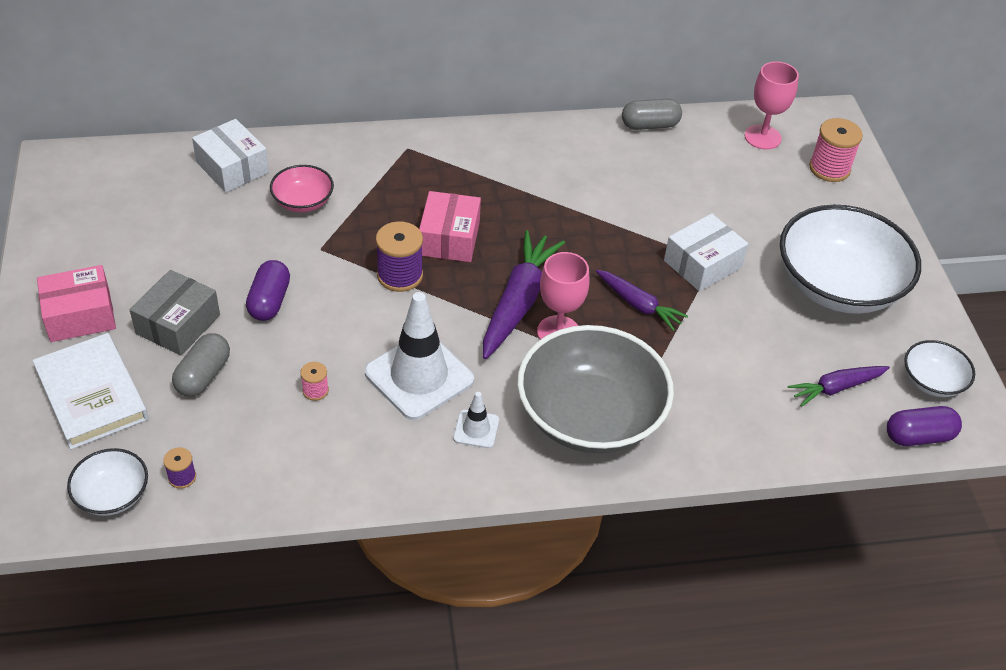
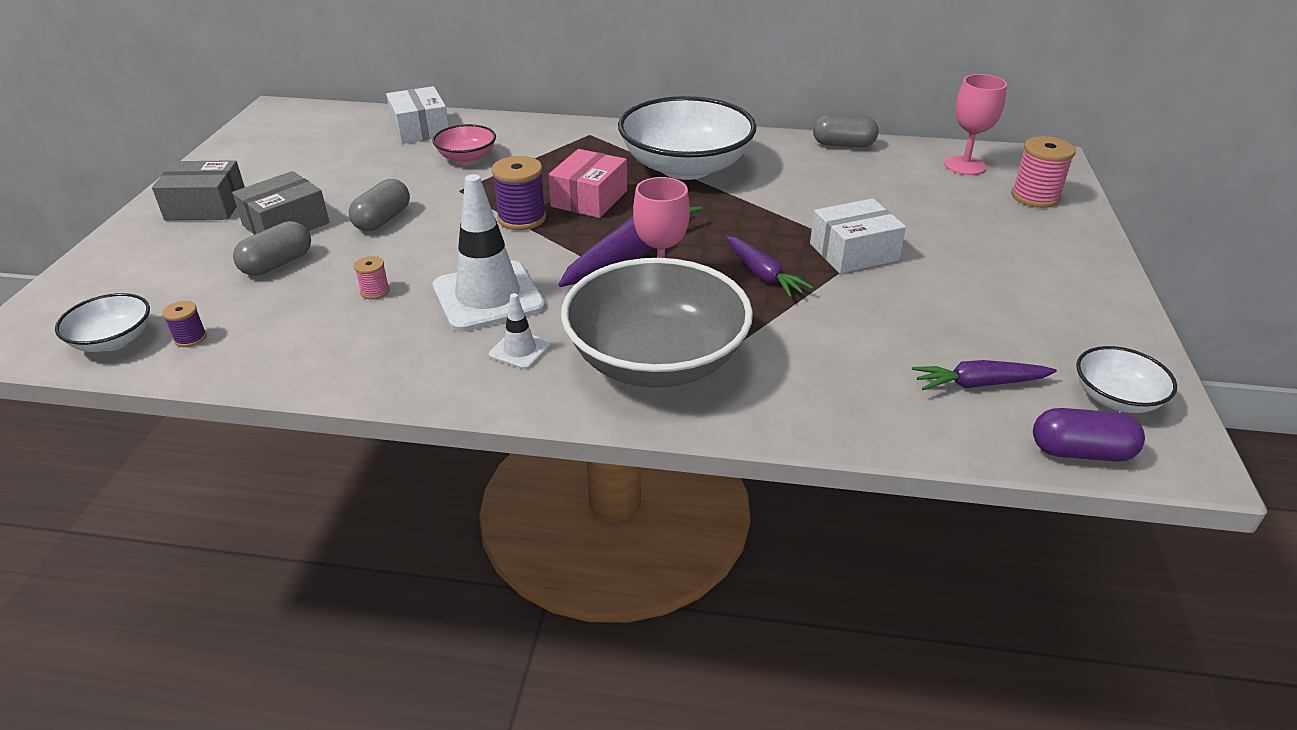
camera: 20 degrees right, 10 degrees down
white book [32,333,148,450] -> none
pink box [37,265,116,342] -> grey box [152,160,245,220]
purple capsule [246,260,290,321] -> grey capsule [349,179,410,231]
white bowl [780,205,921,314] -> white bowl moved to [618,96,756,180]

